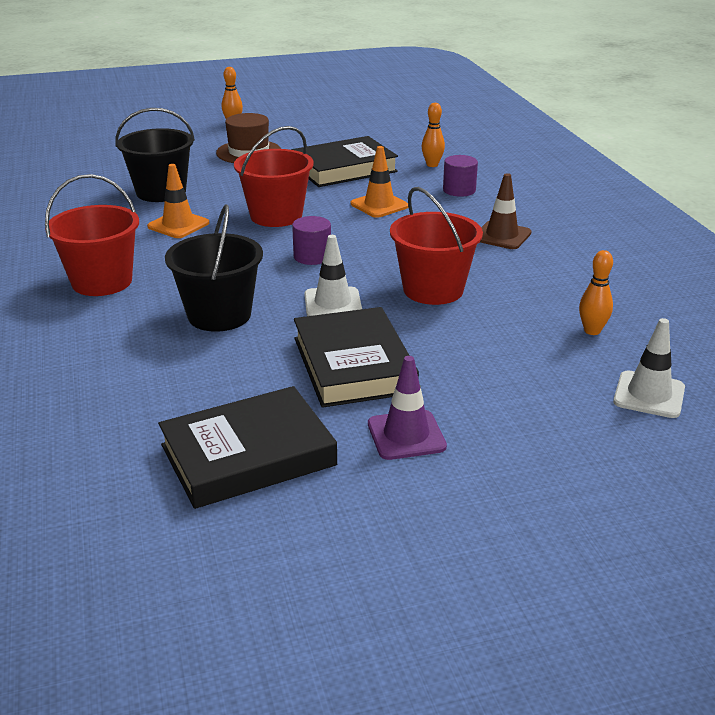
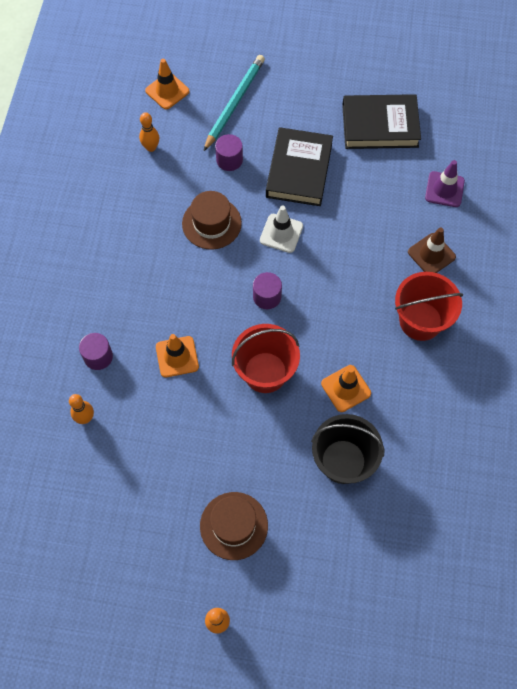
camera: 155 degrees left, 35 degrees up
black bucket [165,204,263,332] -> none
black book [291,136,398,187] -> none
purple traffic cone [368,356,447,460] -> purple traffic cone moved to [425,160,465,207]
red bucket [390,187,483,305] -> brown hat [182,191,242,250]
brown traffic cone [480,173,531,249] -> brown traffic cone moved to [408,228,456,273]
white traffic cone [613,318,685,418] -> orange traffic cone [145,59,190,109]
none -> turquoise pencil [204,55,265,151]
none -> purple cylinder [215,134,243,171]

